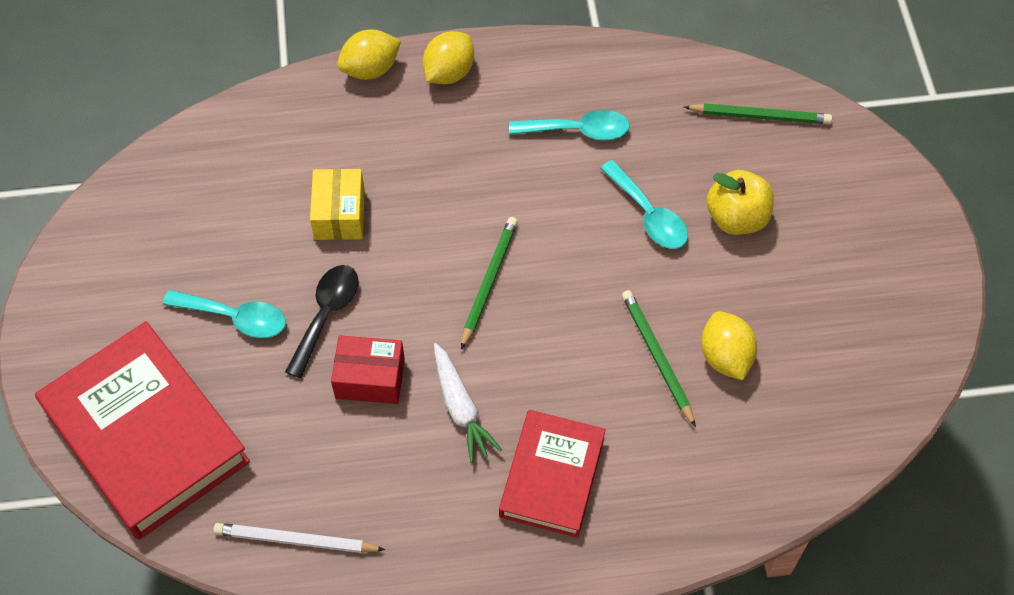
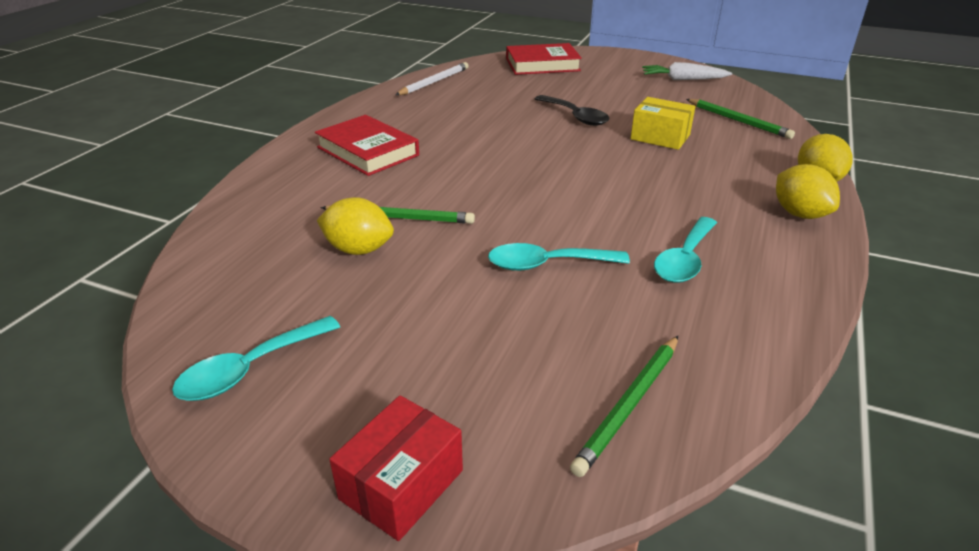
camera: 120 degrees right, 25 degrees down
red book [35,321,250,540] -> red book [506,43,582,75], size x0.61
turquoise spoon [163,290,286,338] -> turquoise spoon moved to [172,316,340,401]
red box [331,335,405,404] -> red box moved to [329,395,463,541]
white carrot [434,343,502,463] -> white carrot moved to [642,62,732,80]
green pencil [461,217,518,349] -> green pencil moved to [686,99,795,139]
yellow apple [706,170,774,235] -> none

